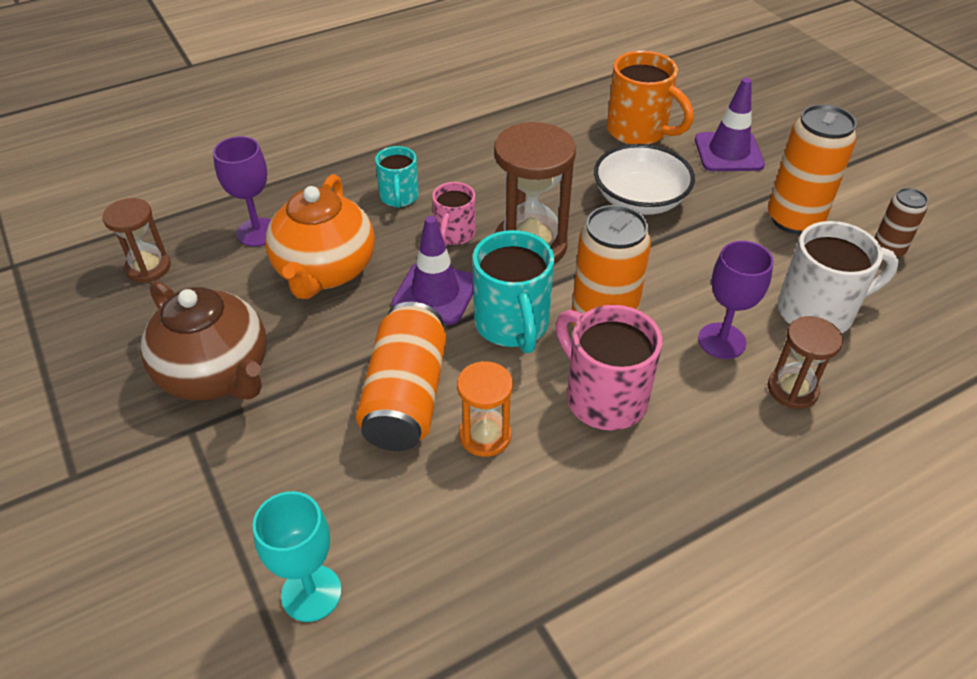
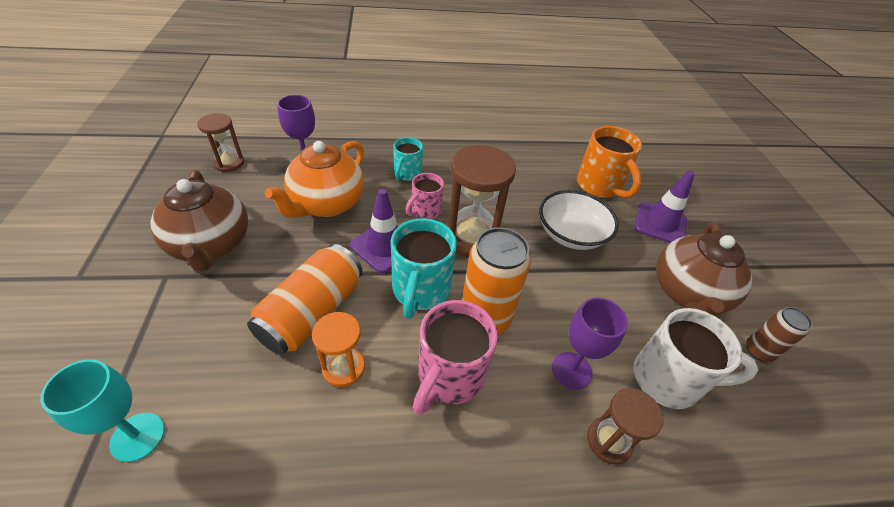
camera: 20 degrees right, 0 degrees up
pink mug [555,305,662,430] -> pink mug turned 135 degrees counterclockwise [413,300,498,415]
orange can [768,104,857,235] -> brown teapot [656,222,752,315]

